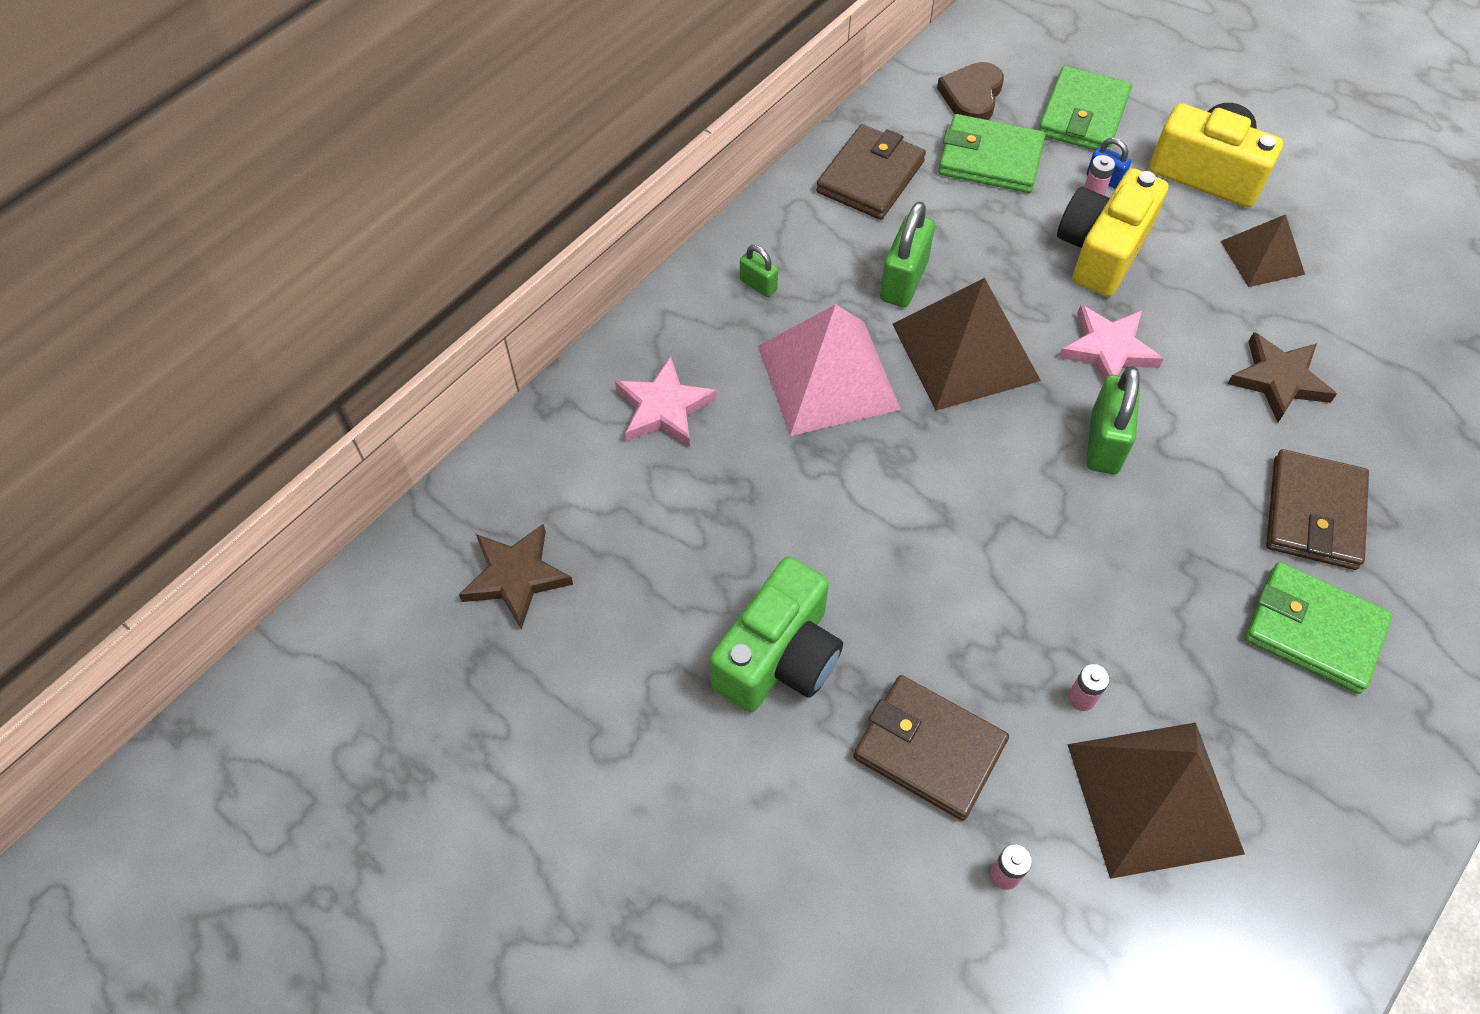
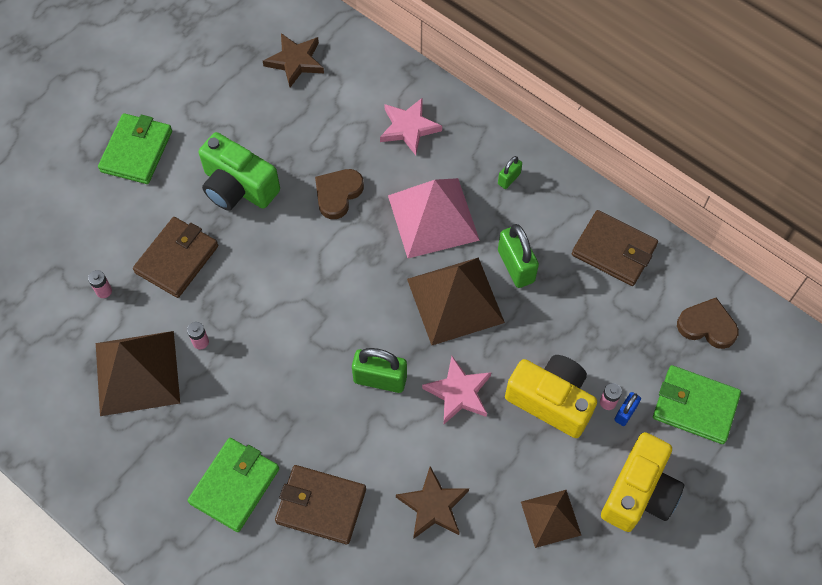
camera: 90 degrees right, 5 degrees up
green padlock [880,201,935,307] -> green padlock turned 45 degrees clockwise [498,224,539,288]
green wallet [938,114,1046,193] -> green wallet moved to [98,113,172,184]
none -> brown heart [315,169,364,219]

